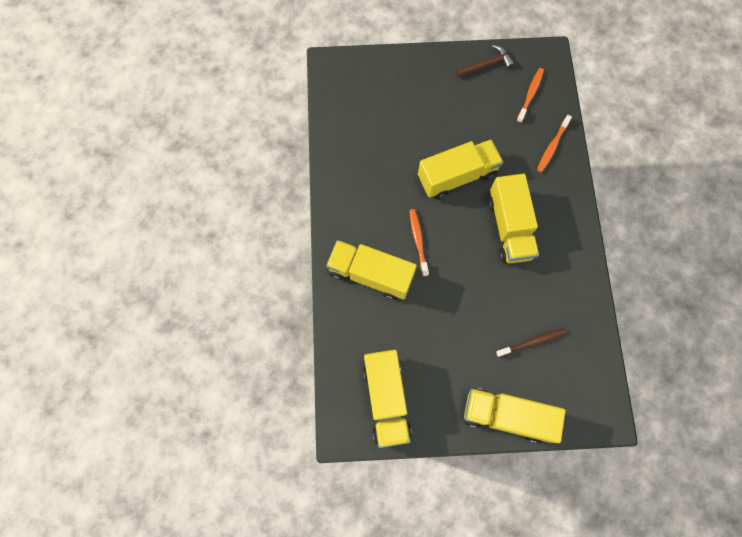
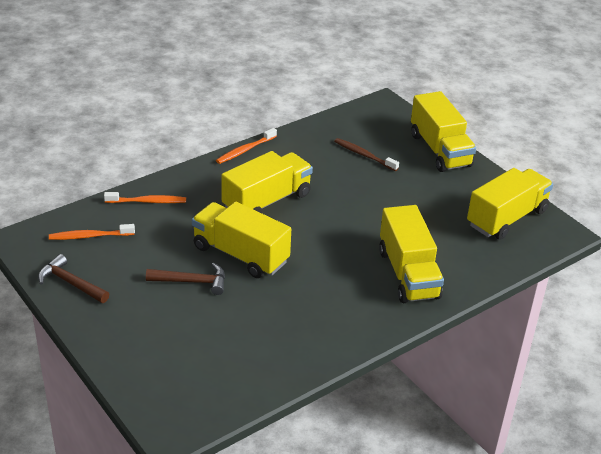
camera: 125 degrees left, 35 degrees down
orange toothbrush [409,209,429,276] -> orange toothbrush moved to [216,128,277,164]
none -> brown hammer [146,263,225,295]

